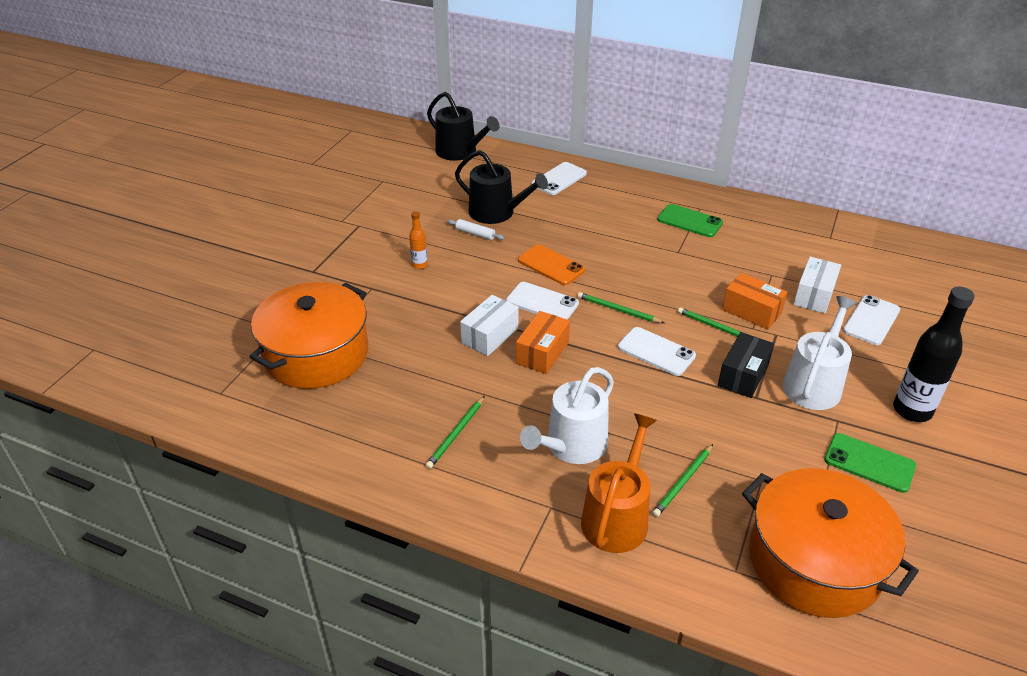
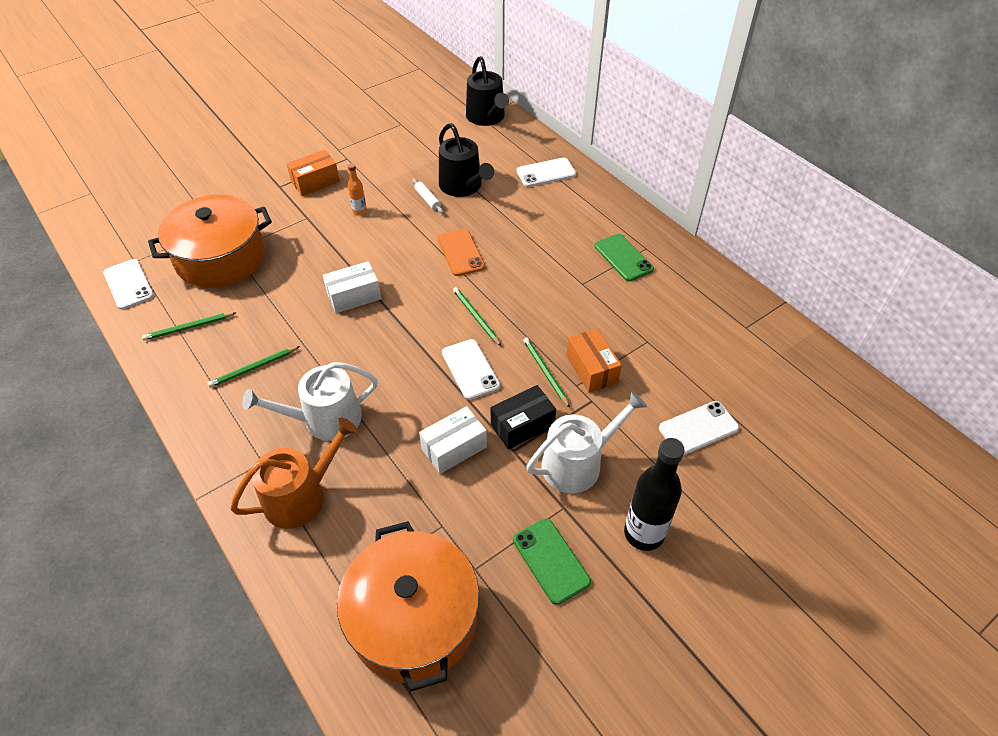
camera: 30 degrees right, 10 degrees up
white phone [506,282,579,320] -> white phone moved to [103,259,154,310]
orange box [516,311,570,374] -> orange box moved to [286,150,340,196]
green pencil [652,444,713,517] -> green pencil moved to [142,312,235,341]
white box [793,257,841,313] -> white box moved to [419,406,487,474]

